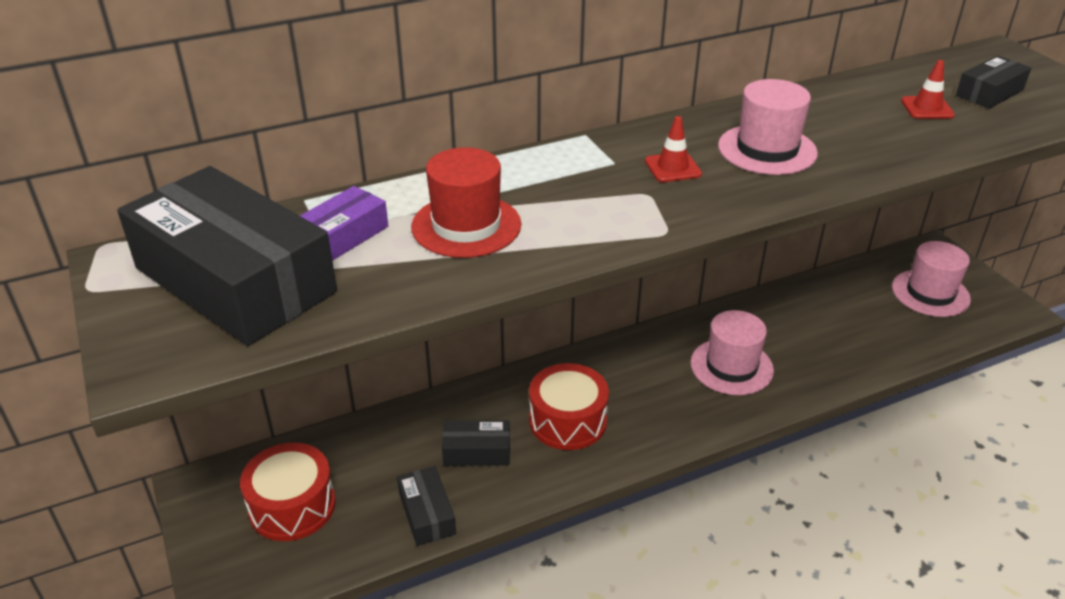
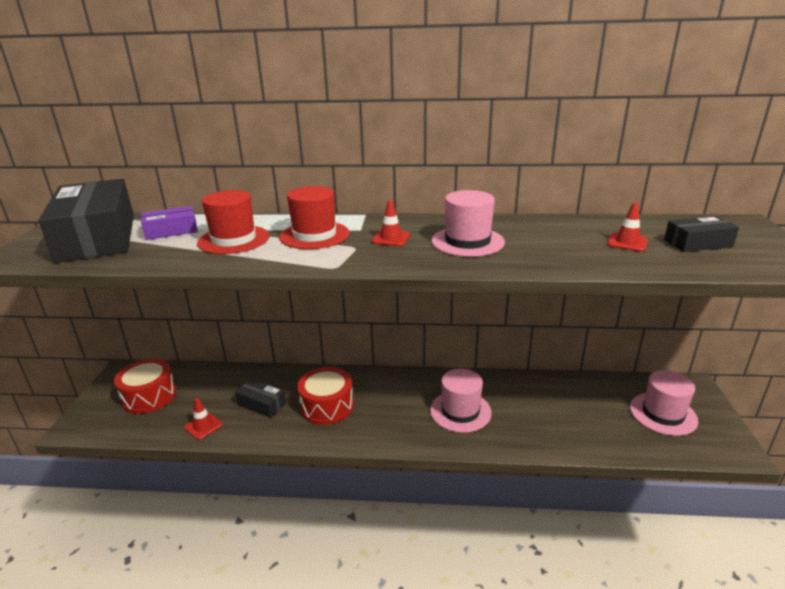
camera: 30 degrees right, 10 degrees down
black box [397,466,456,546] -> red traffic cone [184,398,223,440]
none -> red hat [279,186,349,249]

